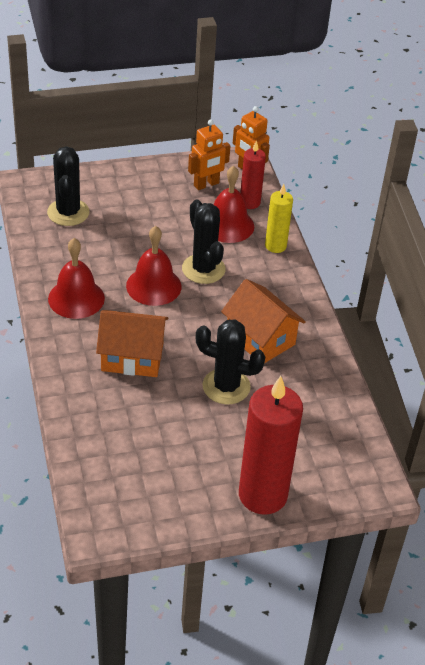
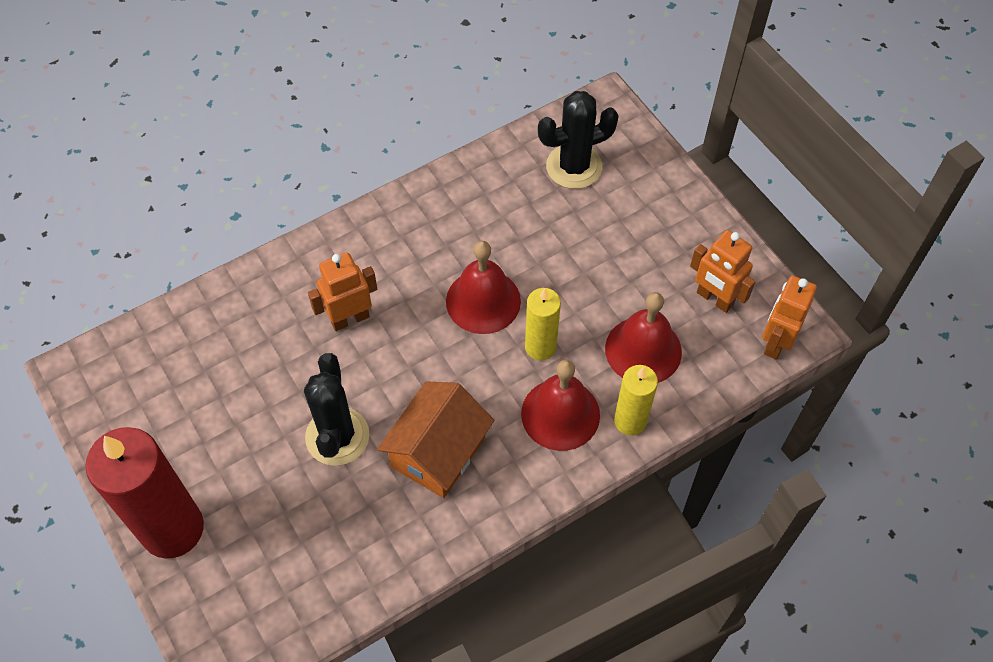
camera: 75 degrees right, 15 degrees up
red bell [48,238,105,319] -> red bell moved to [521,360,600,451]
orange house [96,310,168,377] -> orange robot [308,252,377,331]
black cactus [182,199,226,284] -> yellow candle [525,288,561,360]
red candle [240,140,266,209] -> none

